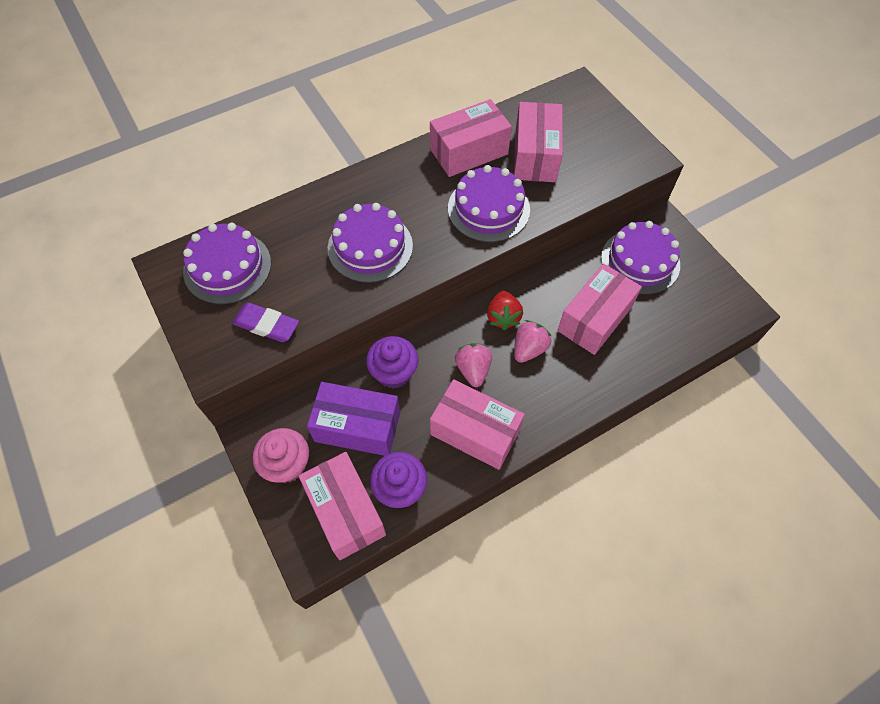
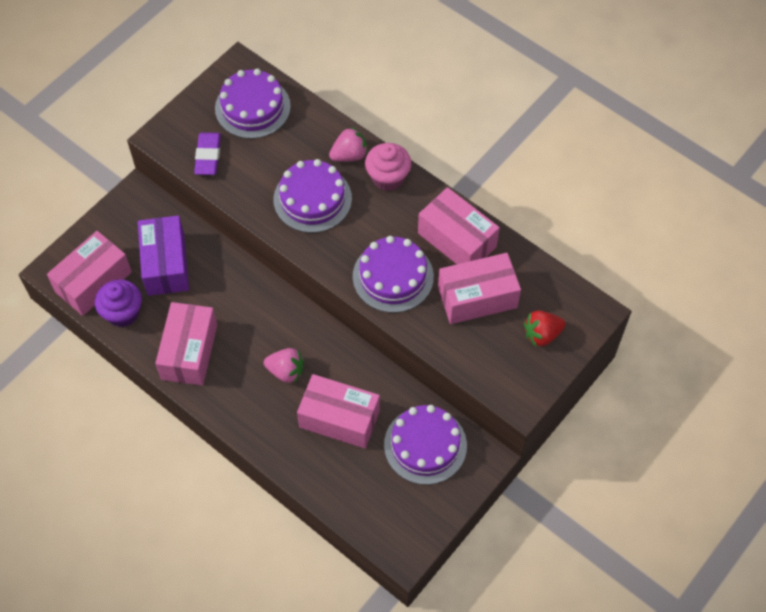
camera: 70 degrees right, 0 degrees up
pink cupcake [253,428,309,483] -> pink cupcake moved to [365,143,411,191]
purple cupcake [366,336,418,389] -> none
pink strawberry [455,343,492,387] -> pink strawberry moved to [329,127,368,162]
red strawberry [487,291,523,330] -> red strawberry moved to [524,310,566,347]

